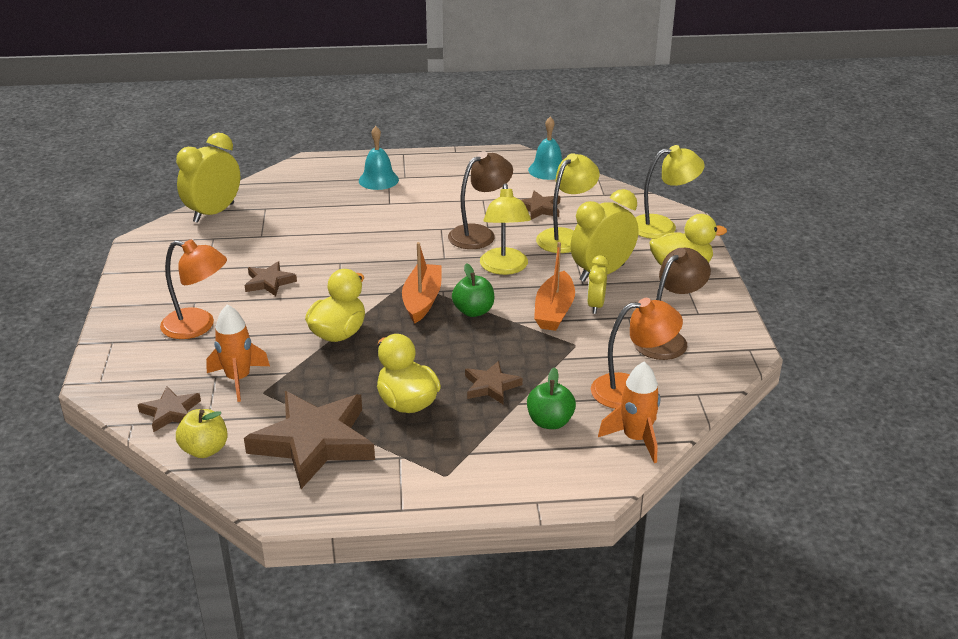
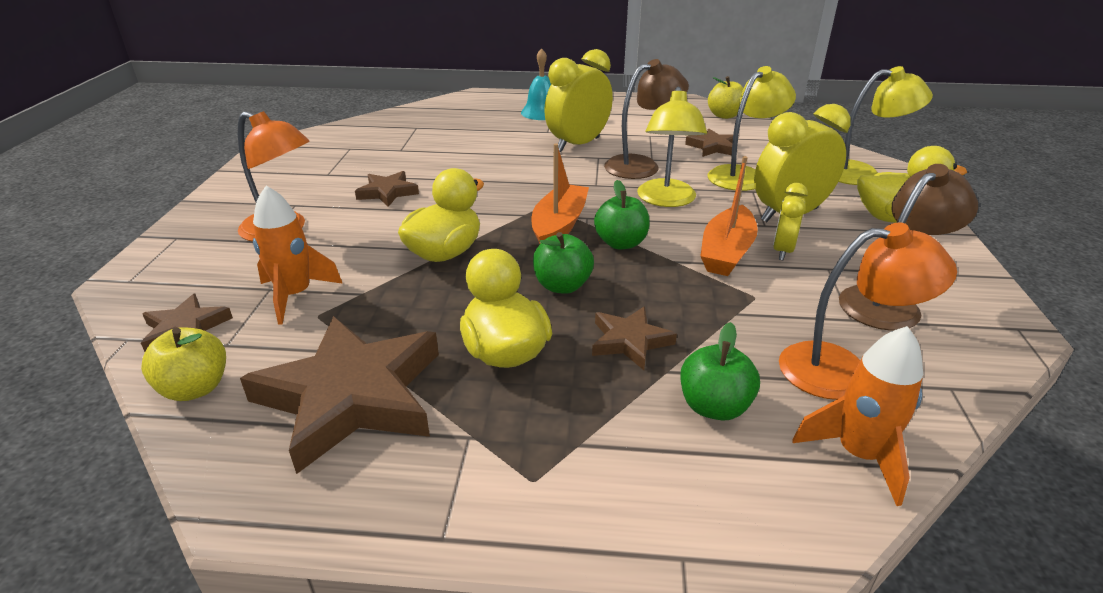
camera: 10 degrees right, 0 degrees up
yellow clock [176,133,240,223] -> yellow clock moved to [544,49,613,152]
turquoise bell [528,117,562,180] -> yellow apple [708,76,744,119]
none -> green apple [533,232,594,294]

